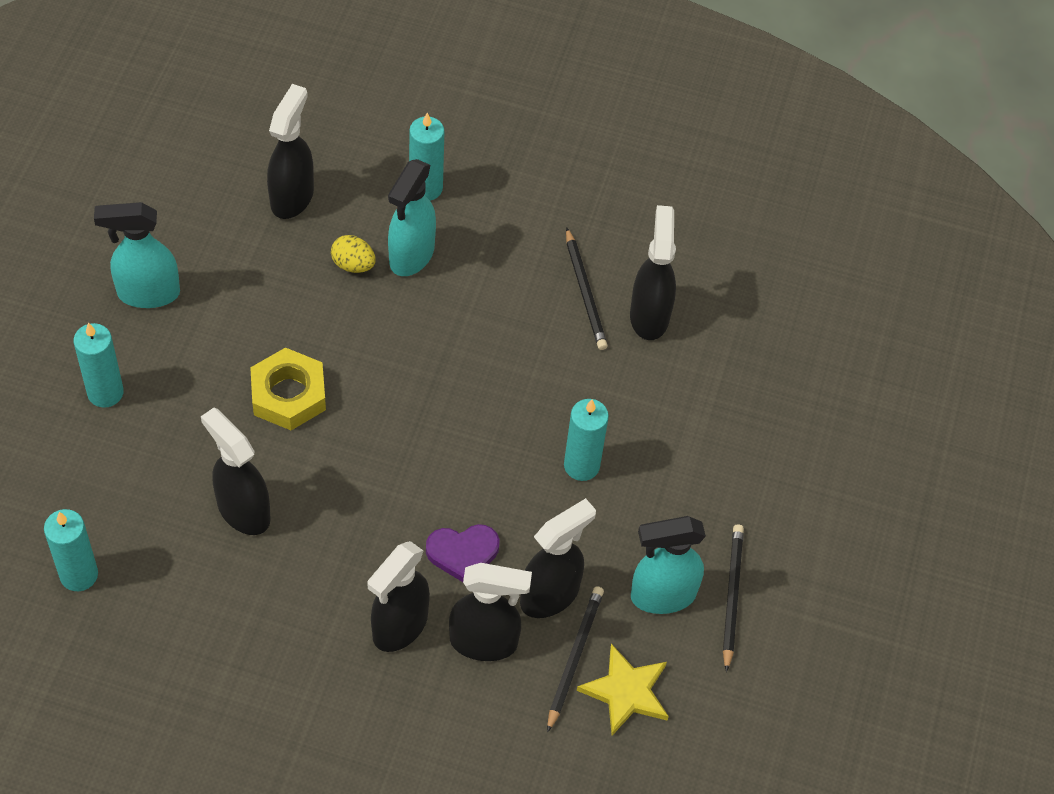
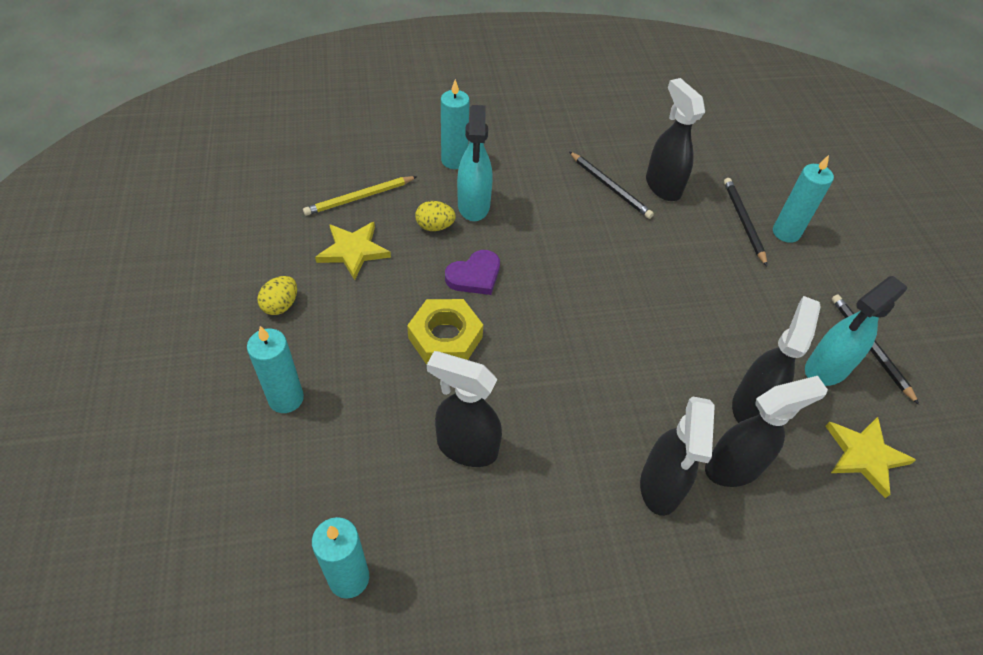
camera: 25 degrees left, 5 degrees down
turquoise spray bottle [94,202,180,308] -> yellow egg [257,276,297,315]
black spray bottle [267,84,314,219] -> yellow pencil [303,176,418,216]
purple heart [426,524,500,582] -> purple heart moved to [445,250,500,295]
black pencil [547,586,604,733] -> black pencil moved to [724,178,767,266]
turquoise candle [564,399,609,481] -> turquoise candle moved to [773,155,834,243]
none -> yellow star [315,222,391,280]

